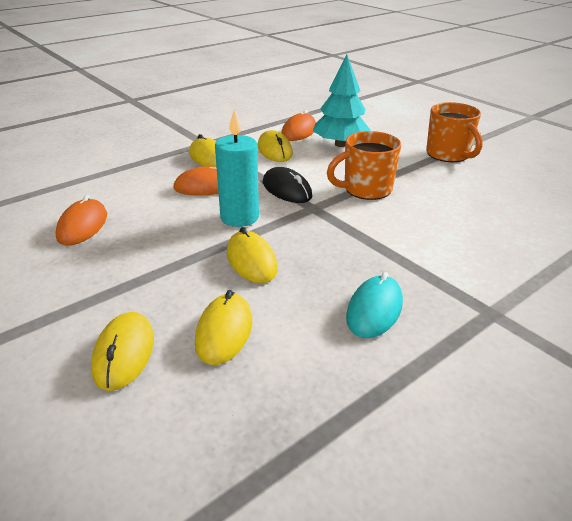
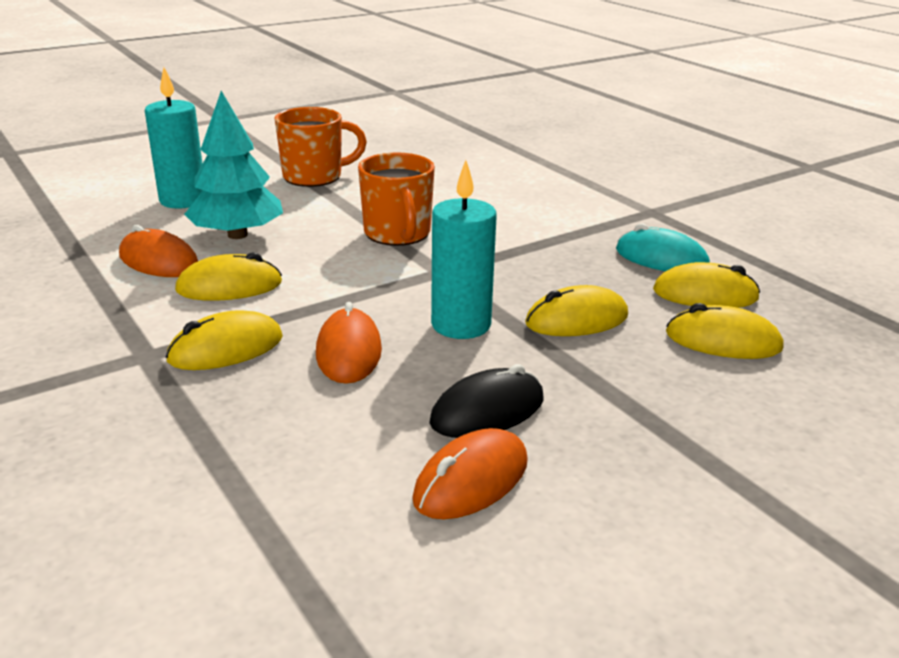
camera: 85 degrees left, 5 degrees down
orange mouse [55,195,107,246] -> orange mouse turned 60 degrees counterclockwise [412,428,528,519]
yellow mouse [91,312,154,391] -> yellow mouse moved to [653,262,760,308]
black mouse [263,167,312,203] -> black mouse moved to [429,364,544,438]
none -> turquoise candle [145,67,203,209]

